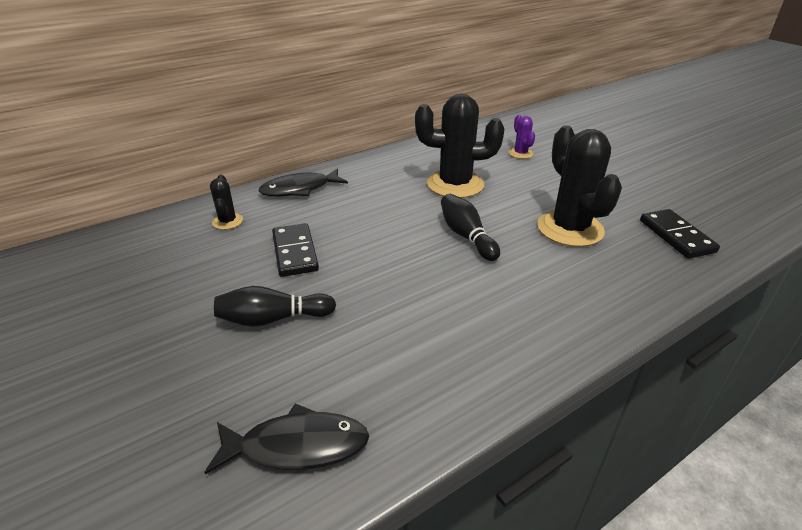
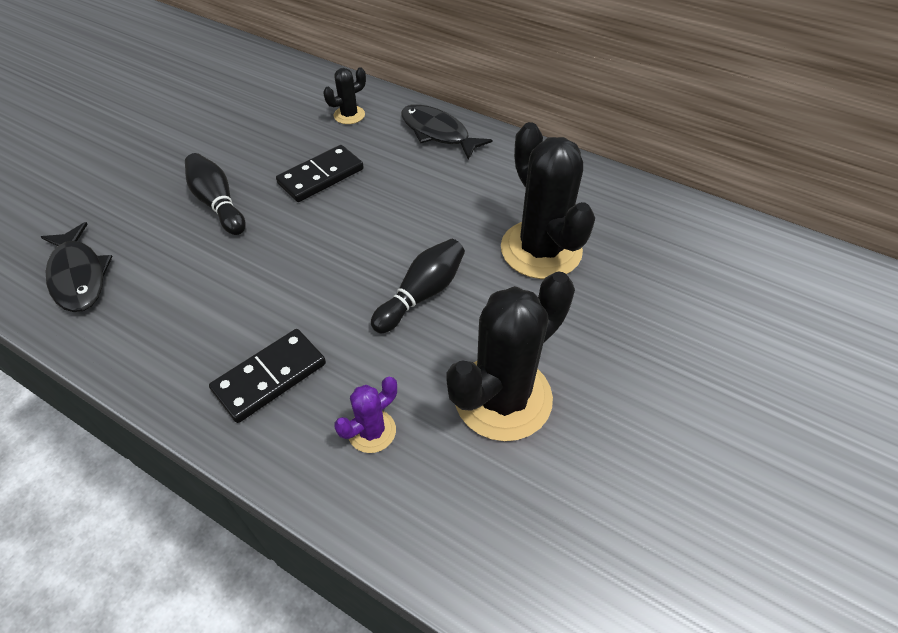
camera: 65 degrees right, 15 degrees up
purple cactus [509,115,535,159] -> purple cactus moved to [334,377,397,453]
black domino [640,209,720,259] -> black domino moved to [209,329,326,423]

